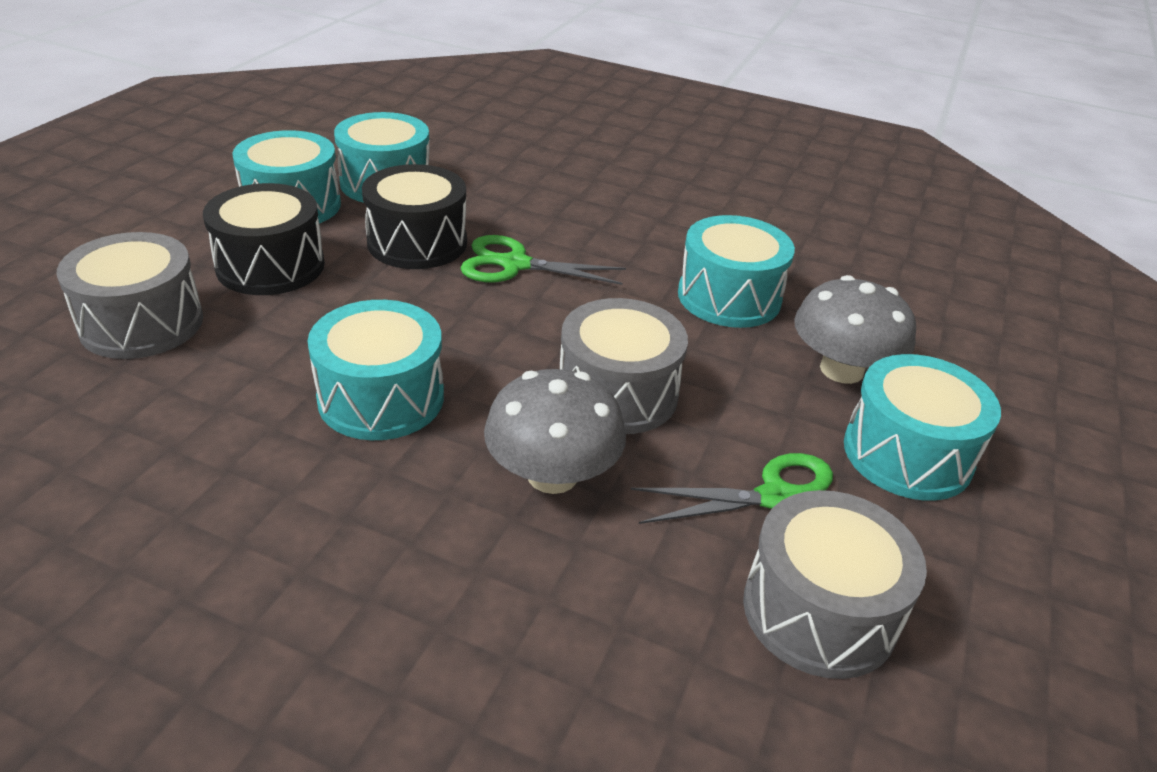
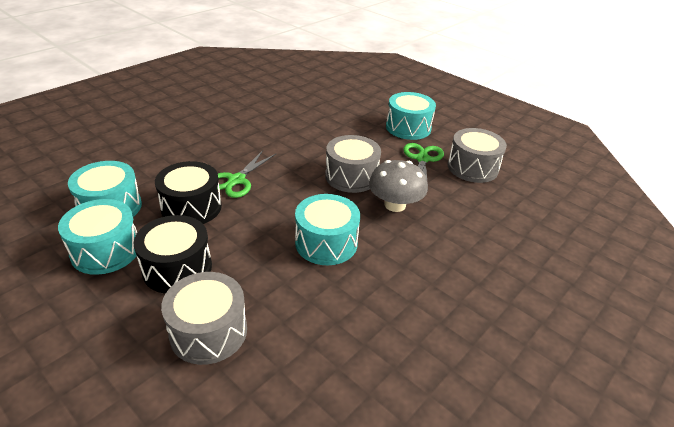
camera: 70 degrees left, 0 degrees up
turquoise drum [678,215,795,328] -> none
grey mushroom [794,275,916,384] -> none

